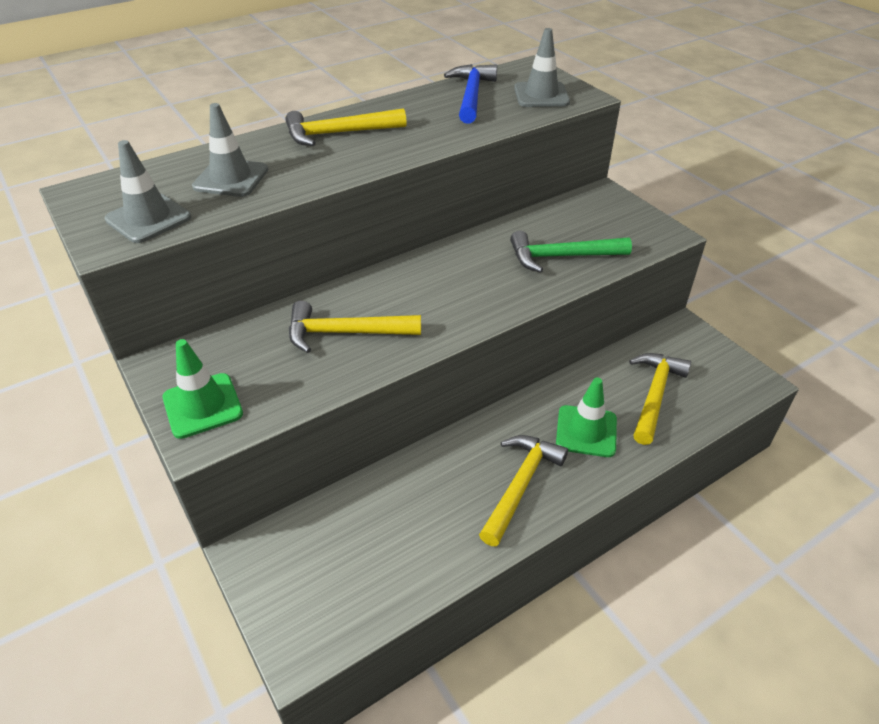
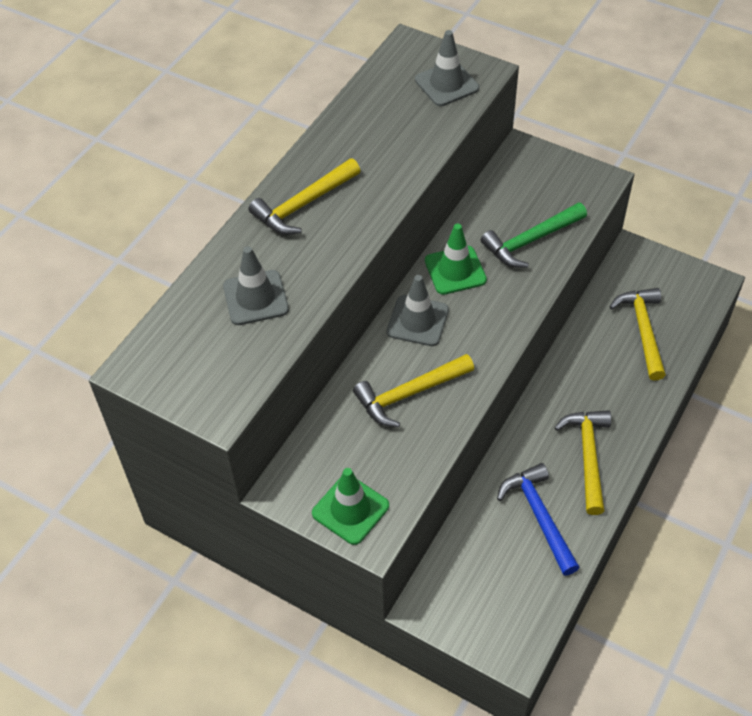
camera: 25 degrees left, 10 degrees up
grey traffic cone [104,140,191,243] -> grey traffic cone moved to [387,275,449,346]
blue hammer [444,64,497,124] -> blue hammer moved to [497,463,580,576]
green traffic cone [556,377,617,457] -> green traffic cone moved to [425,223,487,295]

